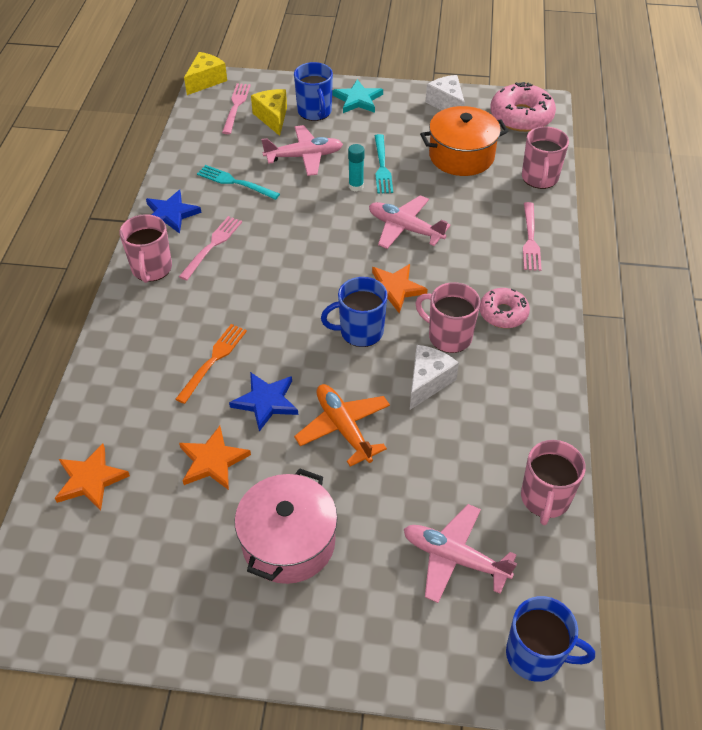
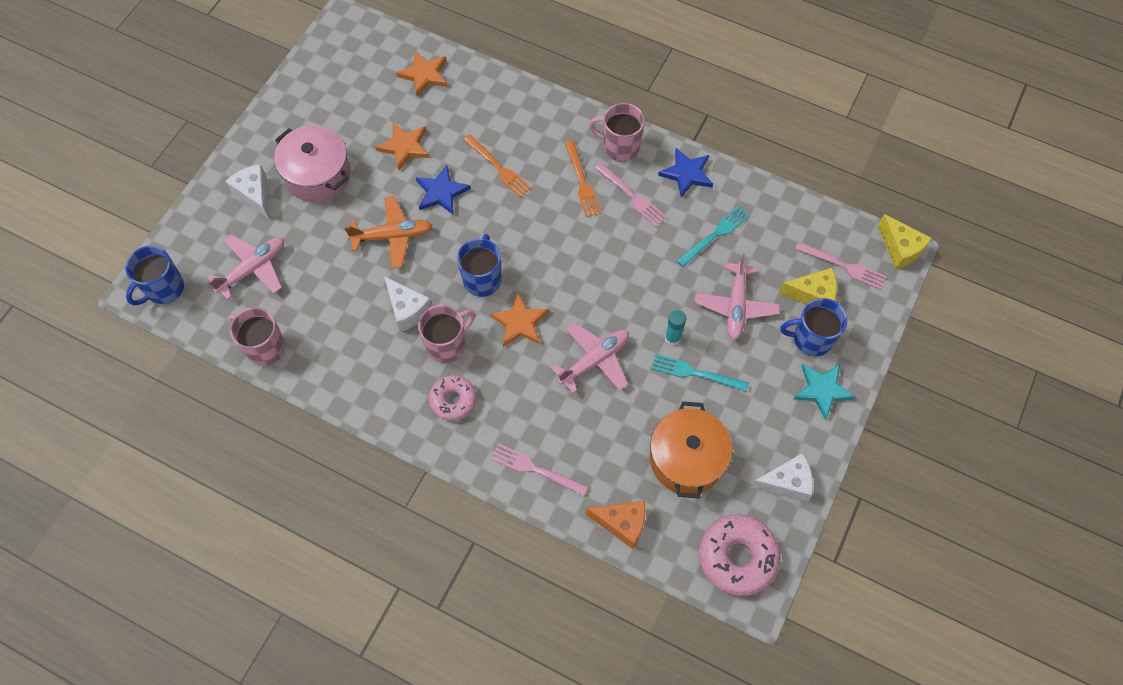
camera: 110 degrees right, 15 degrees up
pink mug [522,126,569,189] -> orange cheese [586,501,646,549]
none -> white cheese [225,164,269,219]
none -> orange fork [565,140,601,217]

